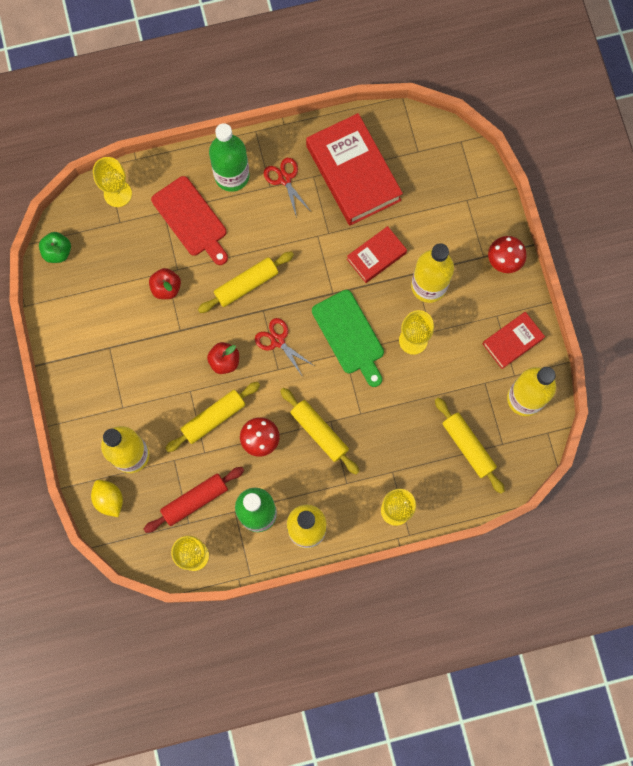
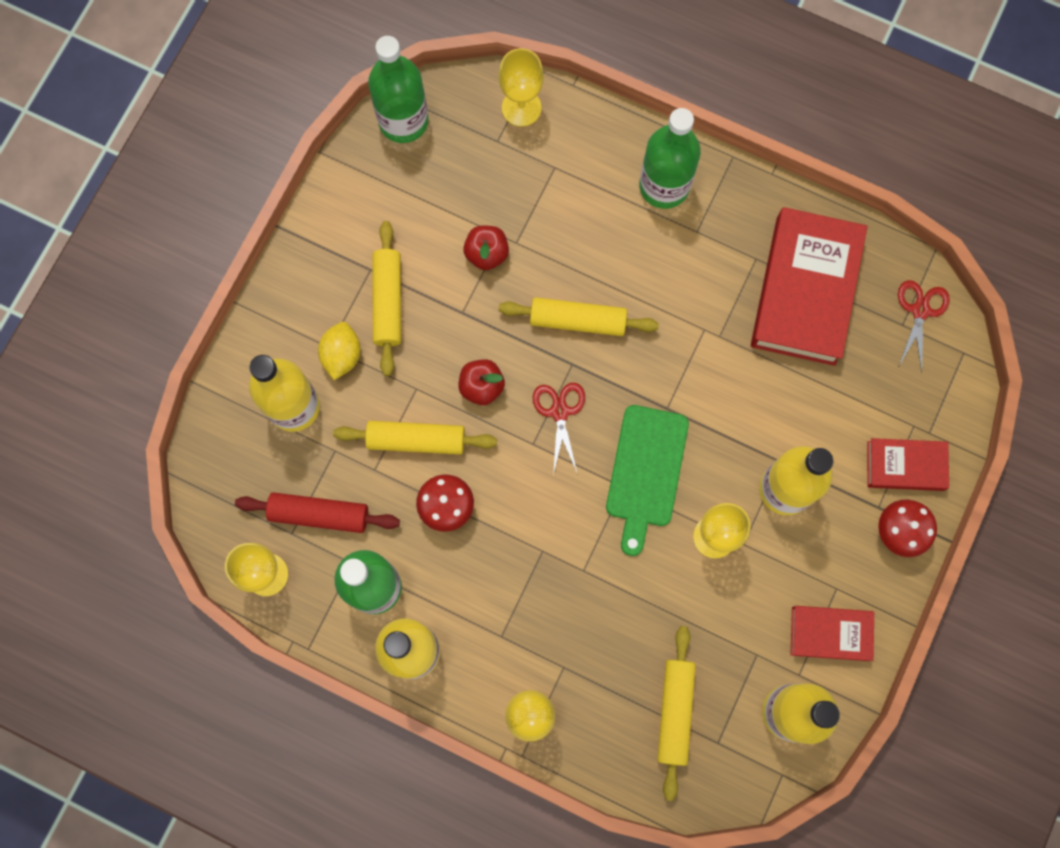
camera: 40 degrees right, 0 degrees up
green apple [39,232,71,263] -> green bottle [368,36,429,143]
yellow lemon [91,480,123,517] -> yellow lemon moved to [318,322,361,380]
red cutting board [151,176,228,265] -> none
red scissors [264,158,310,218] -> red scissors moved to [898,280,950,372]
yellow rolling pin [280,388,359,475] -> yellow rolling pin moved to [372,221,401,376]
red book [347,226,407,283] -> red book moved to [867,438,949,491]

